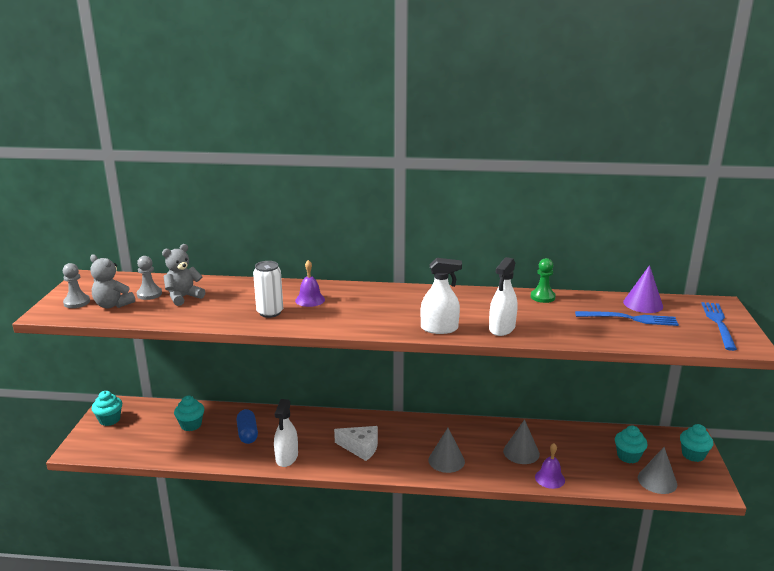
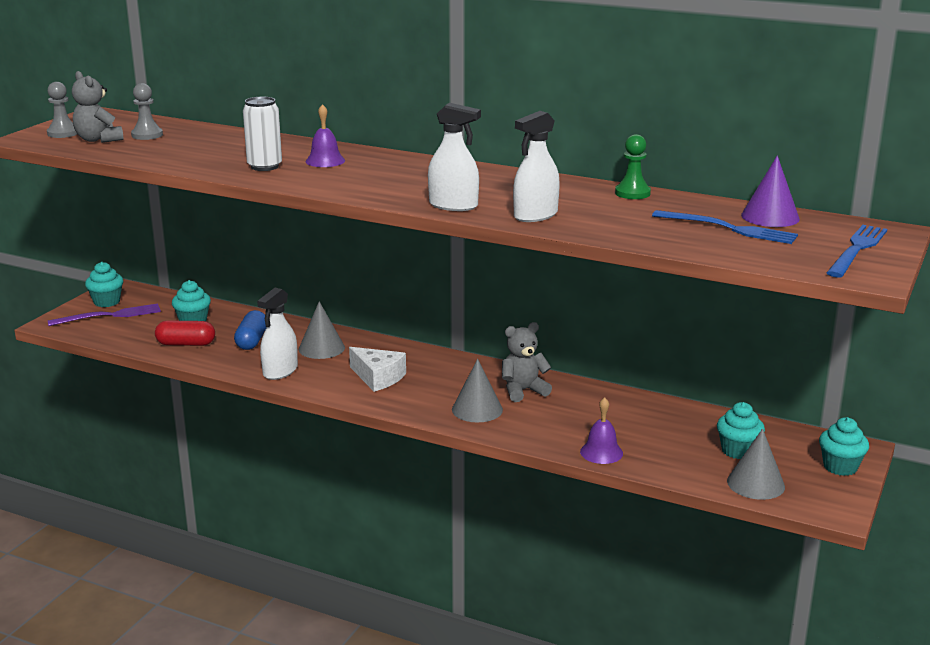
camera: 20 degrees right, 0 degrees up
grey teddy bear [162,244,205,306] -> grey teddy bear moved to [502,322,552,402]
grey cone [503,419,540,464] -> grey cone moved to [299,301,345,359]
none -> purple fork [48,303,161,326]
none -> red capsule [155,321,215,346]

